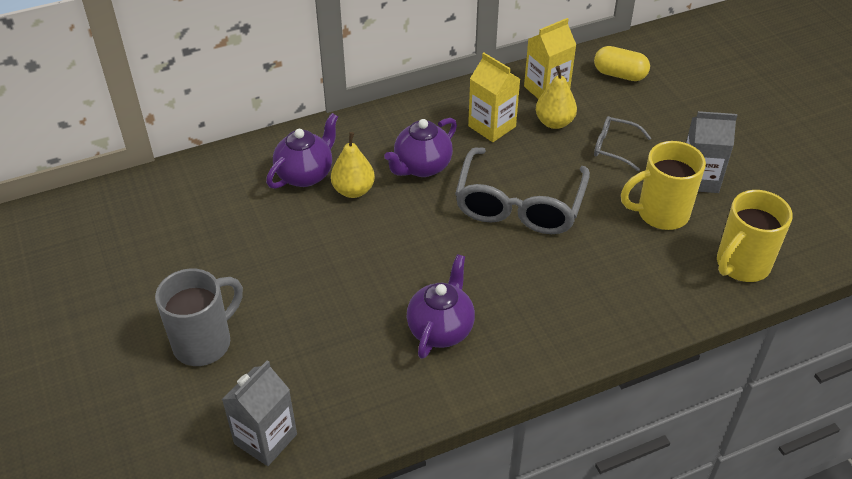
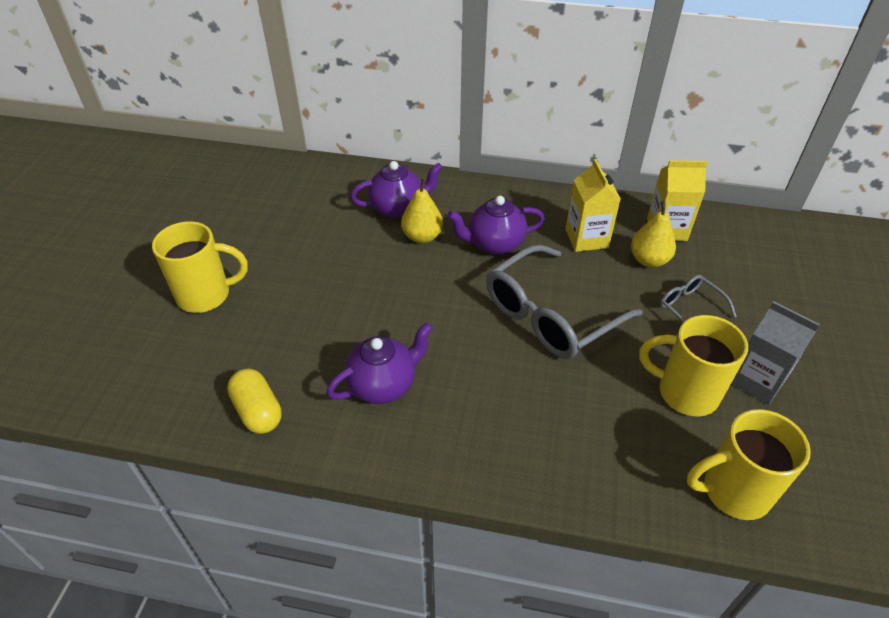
camera: 35 degrees right, 0 degrees up
grey mug [155,269,243,366] -> yellow mug [152,221,248,313]
grey carton [222,360,297,466] -> none
yellow capsule [594,46,650,81] -> yellow capsule moved to [227,369,282,434]

